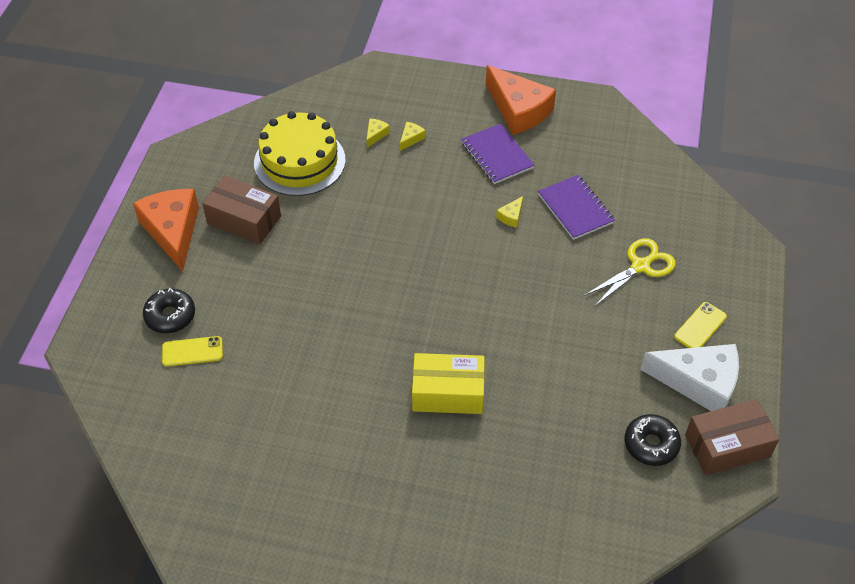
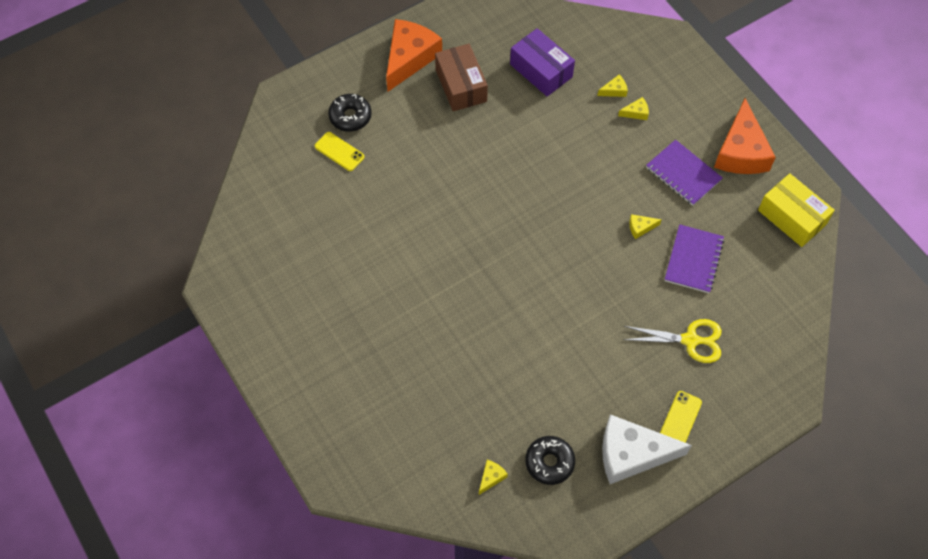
camera: 45 degrees right, 10 degrees up
yellow cake [254,111,346,196] -> purple box [510,28,575,97]
yellow box [412,353,485,414] -> yellow box moved to [758,173,835,247]
purple notebook [461,124,534,184] -> purple notebook turned 60 degrees counterclockwise [646,140,723,206]
white cheese [640,344,739,411] -> white cheese turned 120 degrees clockwise [602,414,692,484]
yellow phone [674,302,727,348] -> yellow phone turned 60 degrees counterclockwise [660,391,702,443]
brown box [685,399,779,475] -> none
none -> yellow cheese [479,460,508,495]

